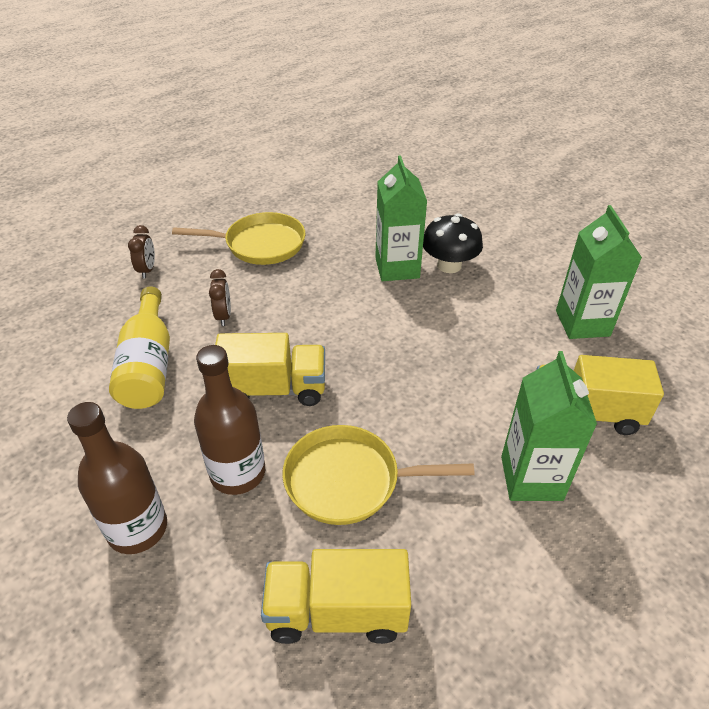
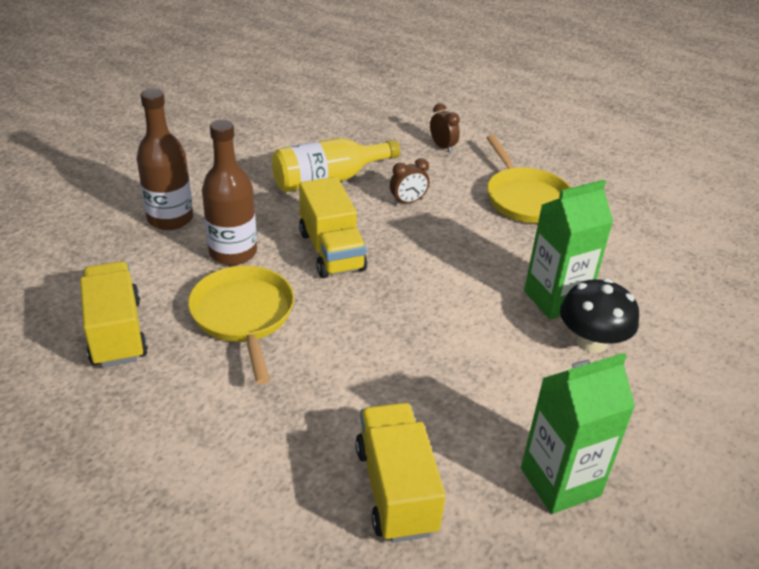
camera: 70 degrees right, 5 degrees down
brown clock [128,225,155,278] -> brown clock turned 105 degrees counterclockwise [430,103,460,153]
green carton [501,351,597,501] -> none

